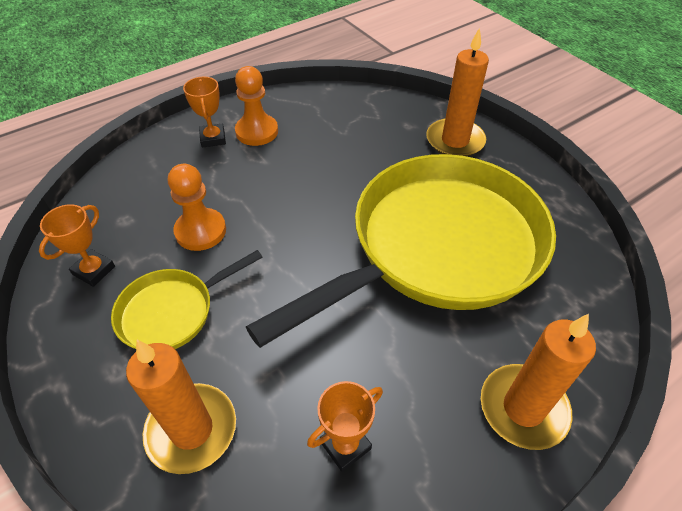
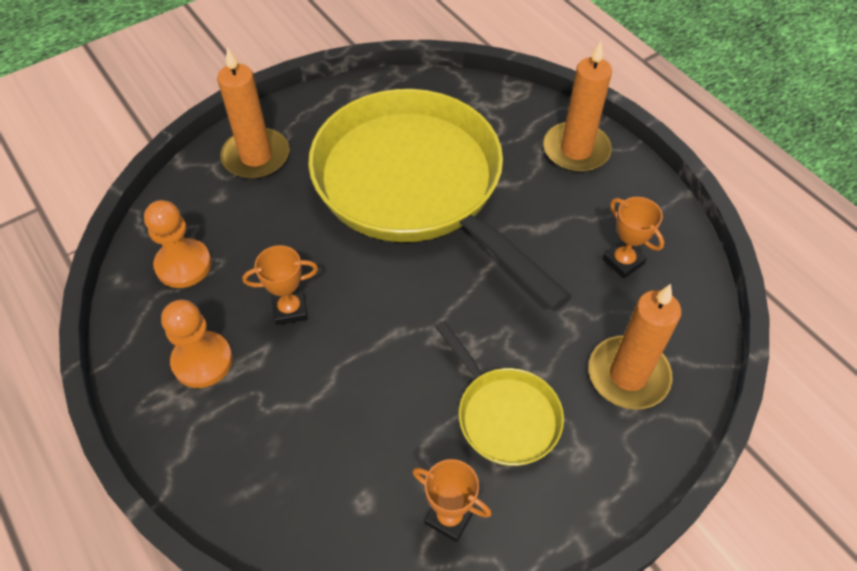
camera: 90 degrees left, 5 degrees up
orange pawn [168,164,226,251] -> orange pawn moved to [144,200,212,288]
orange trophy [183,77,226,147] -> orange trophy moved to [242,245,318,325]

